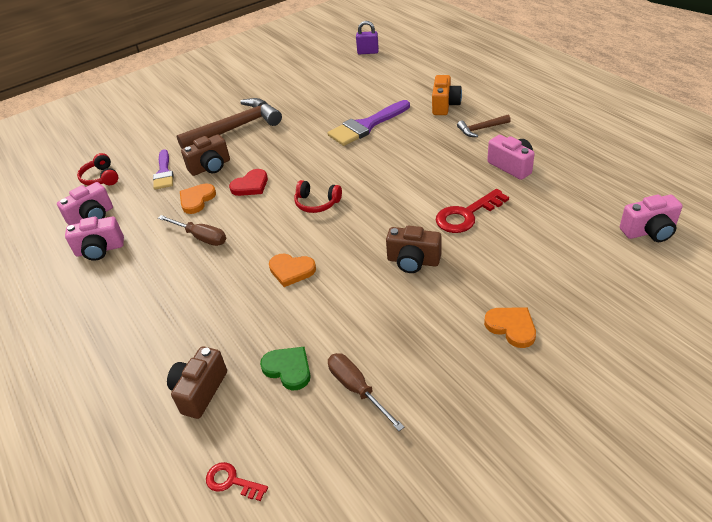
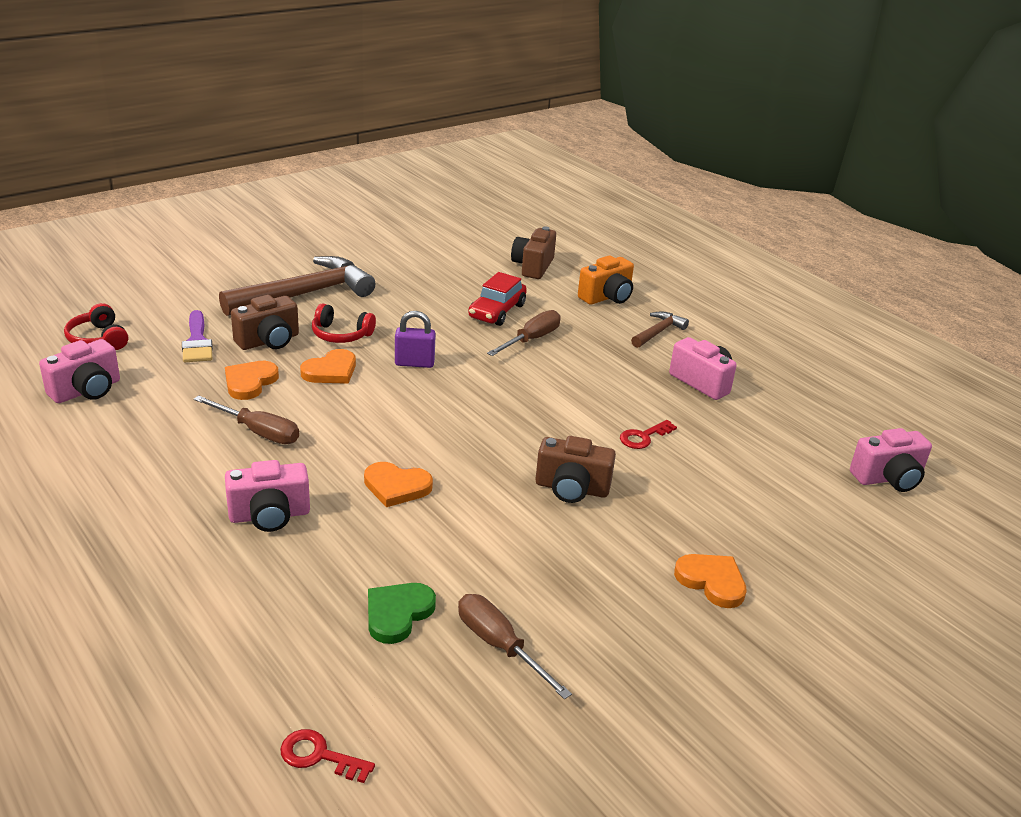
camera: 10 degrees left, 10 degrees down
pink camera [65,217,124,261] -> pink camera moved to [225,460,310,532]
brown camera [167,346,227,419] -> brown camera moved to [511,226,556,279]
red heart [229,169,268,196] -> orange heart [300,349,356,384]
green heart [260,347,311,390] -> green heart turned 90 degrees counterclockwise [368,583,436,644]
red headphones [294,180,342,213] -> red headphones moved to [312,303,376,343]
purple brush [327,100,410,146] -> red car [468,272,527,326]
purple padlock [356,21,379,54] -> purple padlock moved to [395,311,436,368]
orange camera [432,75,462,115] -> orange camera turned 45 degrees clockwise [578,255,634,305]
red key [436,189,509,233] -> red key [620,420,677,449], size x0.57
brown hammer [457,115,511,137] -> brown hammer turned 150 degrees clockwise [631,311,689,348]
none -> brown screwdriver [487,310,561,356]

